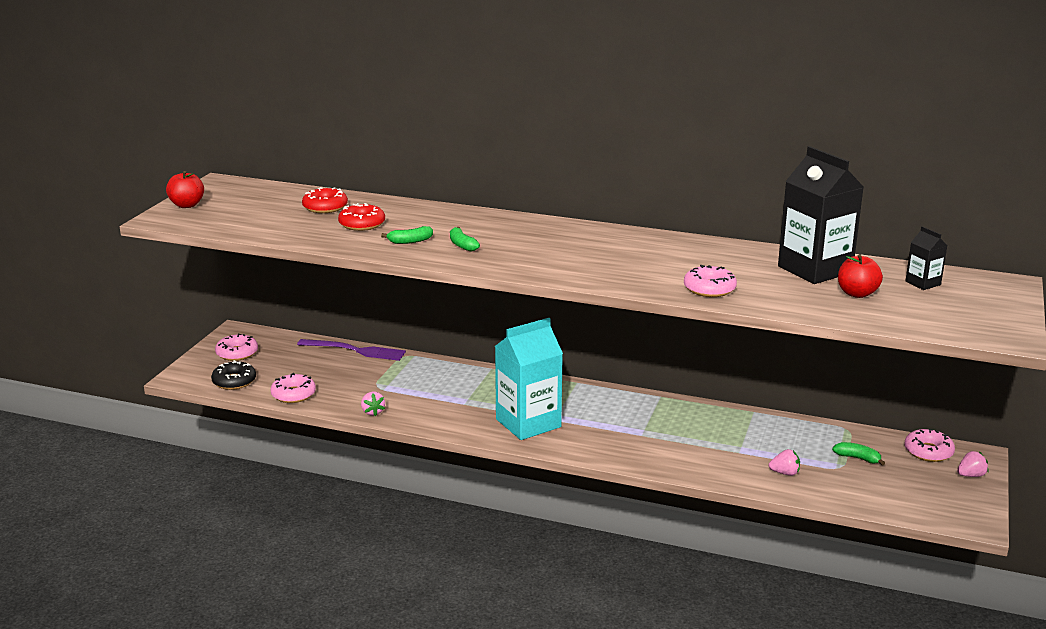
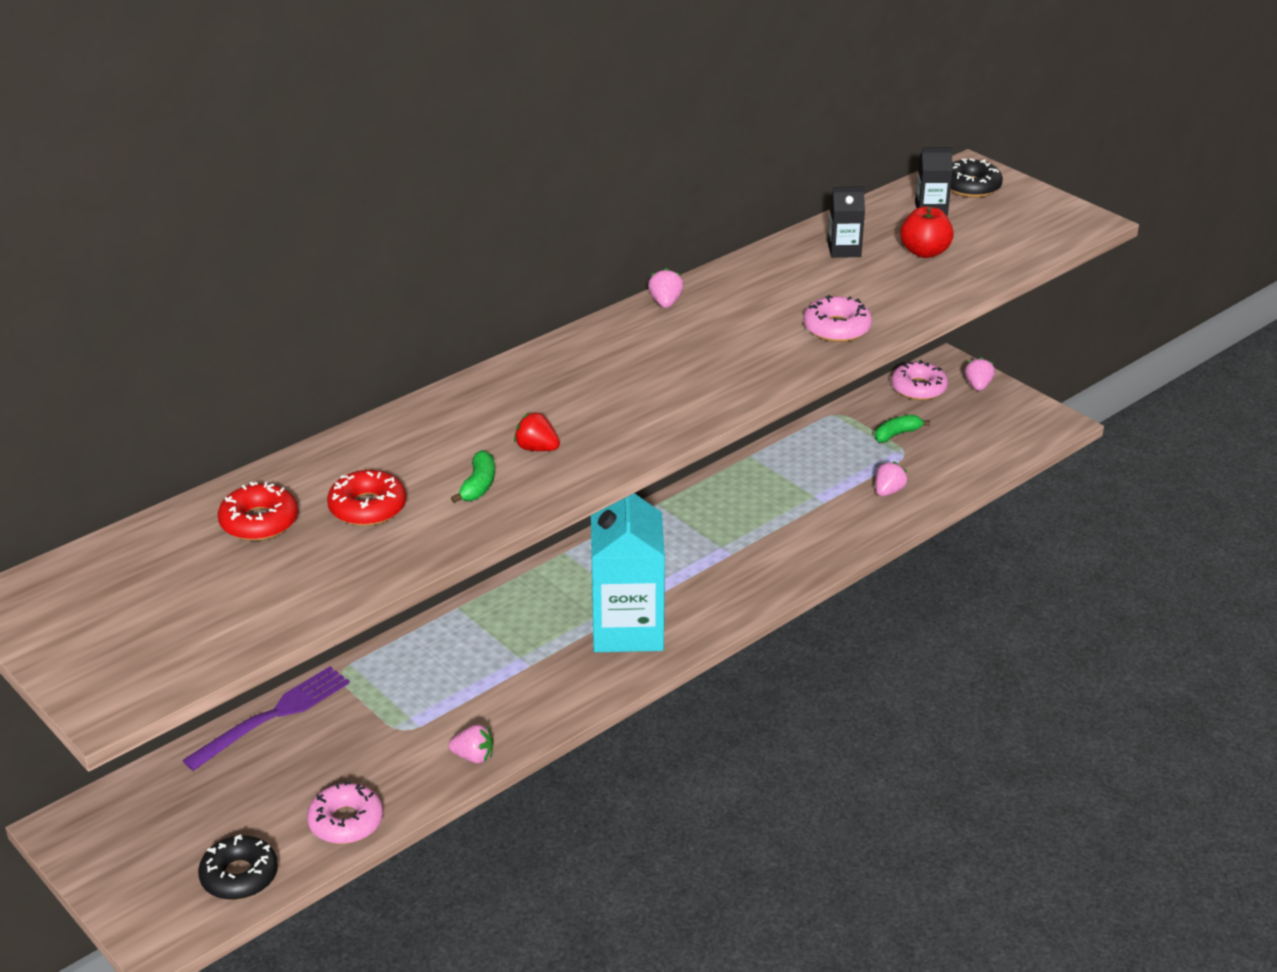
camera: 60 degrees left, 10 degrees up
red apple [166,171,204,208] -> none
pink donut [215,334,258,361] -> none
green banana [450,227,480,252] -> red strawberry [514,412,560,451]
black carton [778,146,863,284] -> black carton [828,186,865,258], size x0.46
none -> pink strawberry [648,268,684,308]
none -> black donut [951,158,1003,197]

